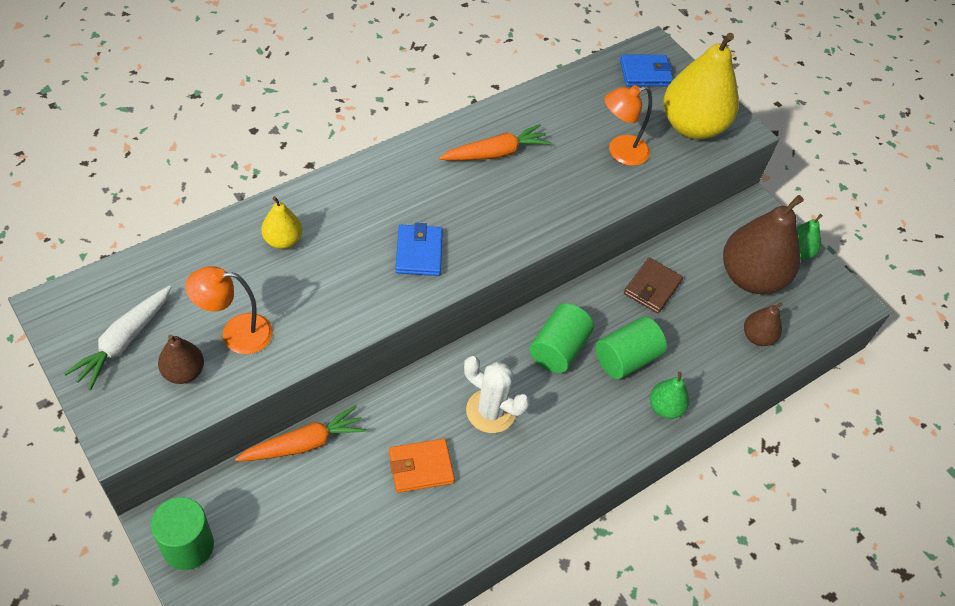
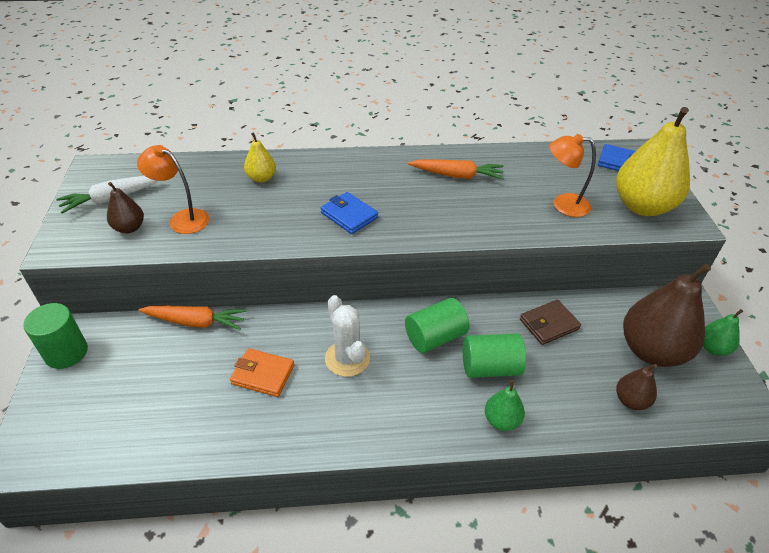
camera: 35 degrees right, 10 degrees down
blue wallet [395,223,443,276] -> blue wallet turned 75 degrees counterclockwise [321,192,378,234]

